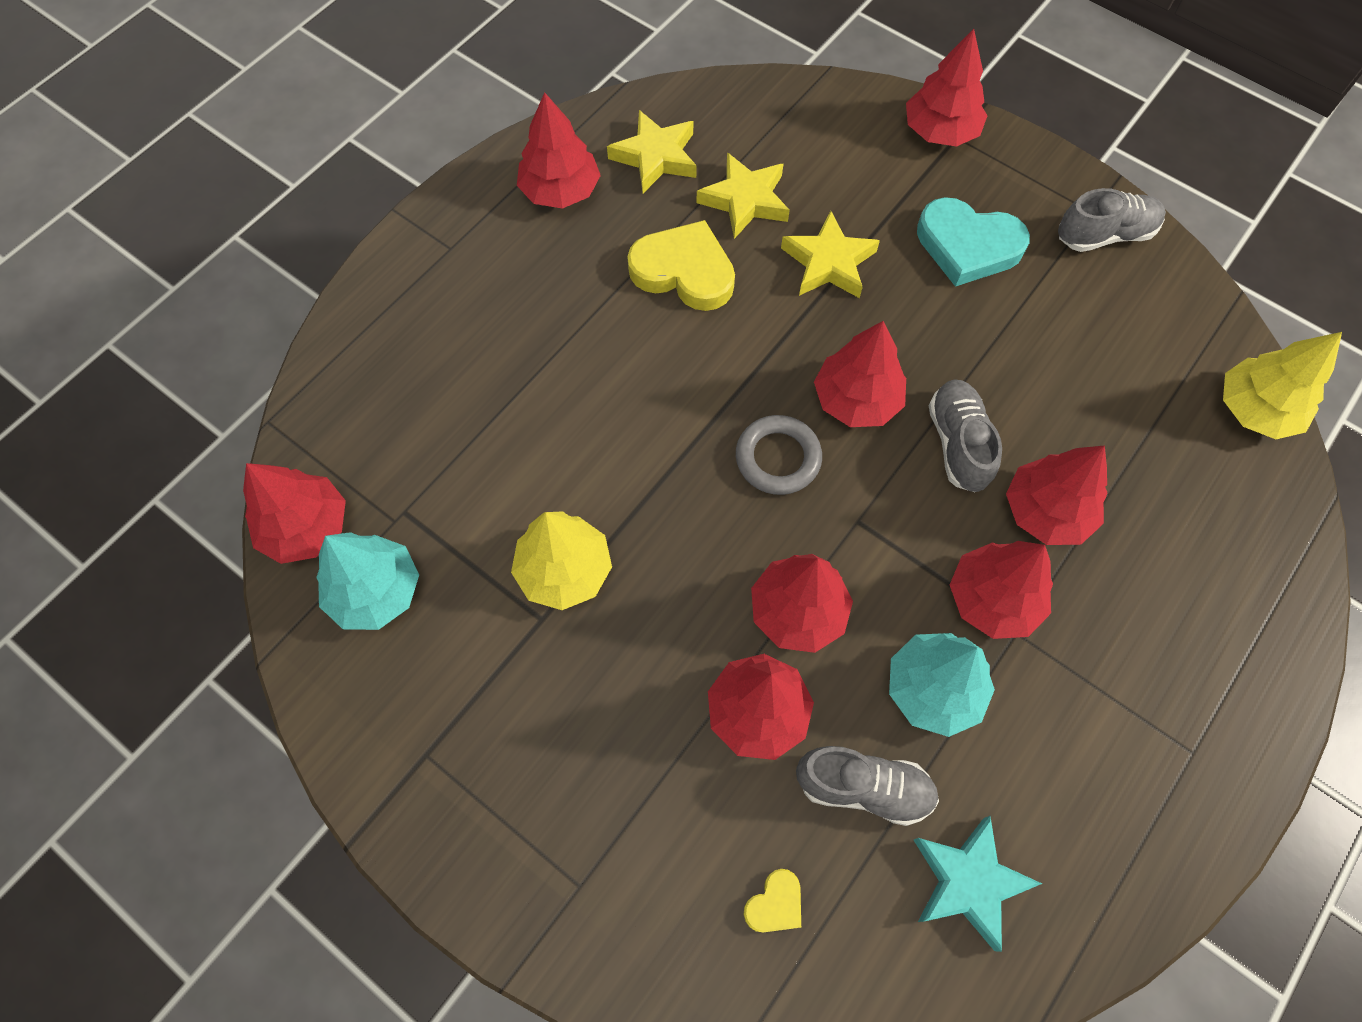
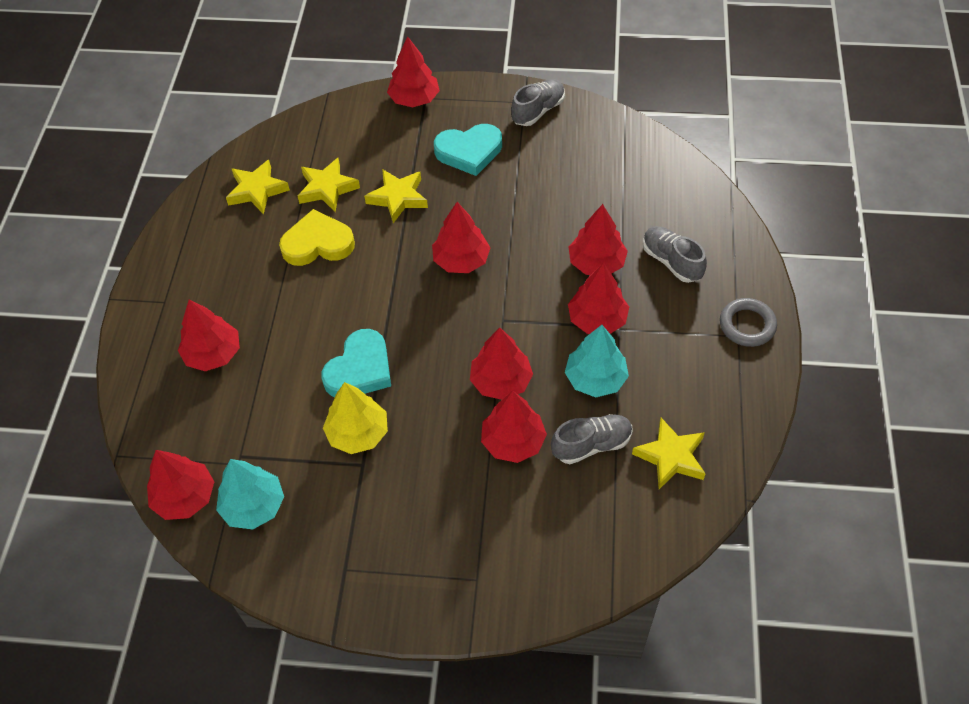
camera: 30 degrees left, 10 degrees down
red tree [517,92,601,209] -> red tree moved to [178,299,240,371]
grey ring [736,415,822,495] -> grey ring moved to [720,298,777,347]
yellow heart [744,869,801,932] -> none
turquoise star [914,816,1042,952] -> yellow star [632,418,705,489]
grey shoe [929,379,1002,492] -> grey shoe moved to [643,226,707,283]
yellow tree [1223,332,1342,439] -> none
none -> turquoise heart [321,329,391,397]

